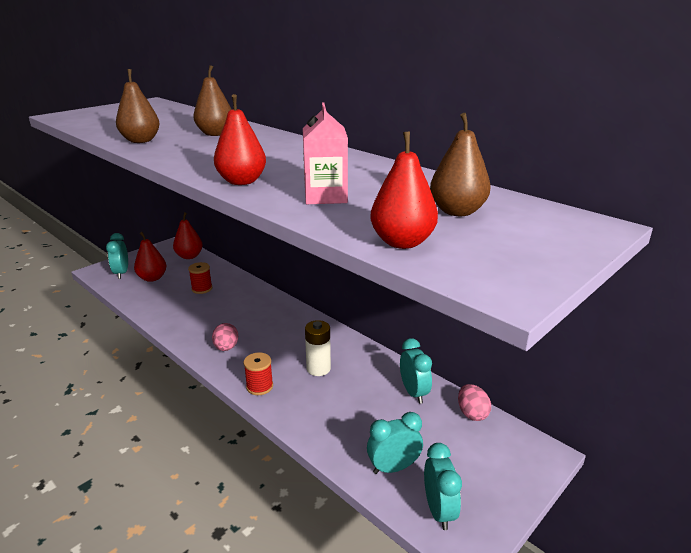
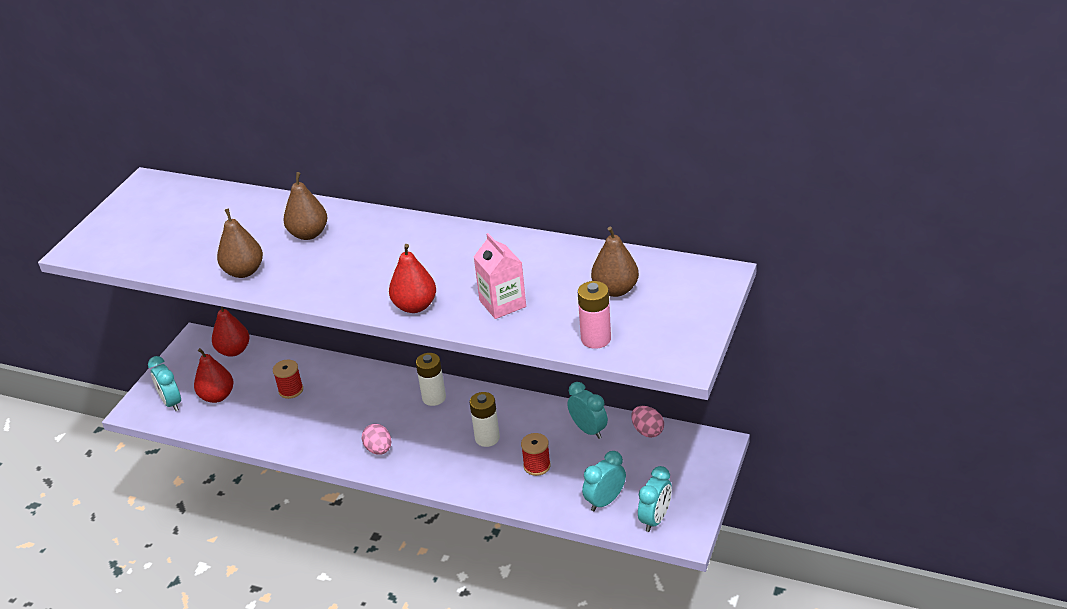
camera: 20 degrees left, 10 degrees up
red spool [244,352,273,395] -> red spool moved to [521,433,551,476]
red pear [370,132,438,249] -> pink battery [578,281,611,349]
turquoise clock [424,443,462,530] -> turquoise clock turned 60 degrees clockwise [638,466,672,532]
none -> white battery [416,353,446,406]

